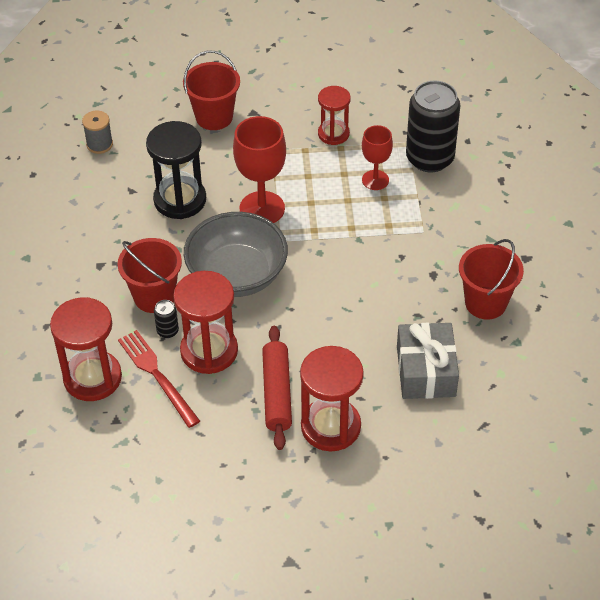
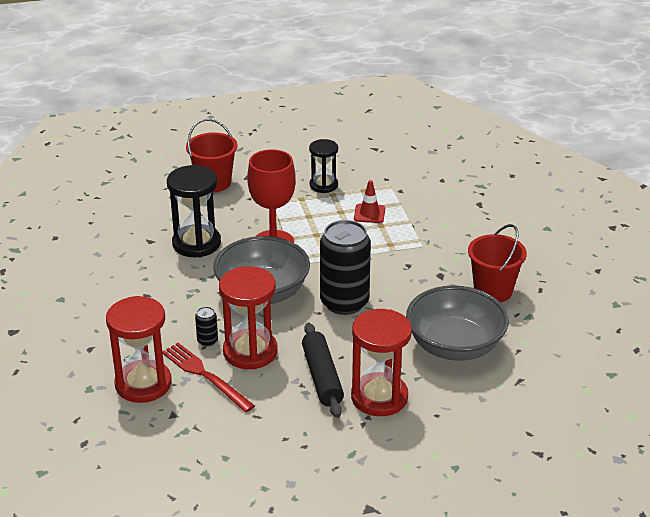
camera: 10 degrees left, 15 degrees down
grey spool [82,111,113,154] -> none
red bucket [117,238,182,313] -> none
red rolling pin [262,326,292,450] -> black rolling pin [302,323,344,418]
red hourglass [318,86,351,145] -> black hourglass [309,139,338,193]
red goblet [362,125,393,190] -> red traffic cone [354,180,385,223]
grey gift [397,323,459,399] -> grey bowl [406,285,509,361]
black can [406,81,461,172] -> black can moved to [320,220,371,315]

